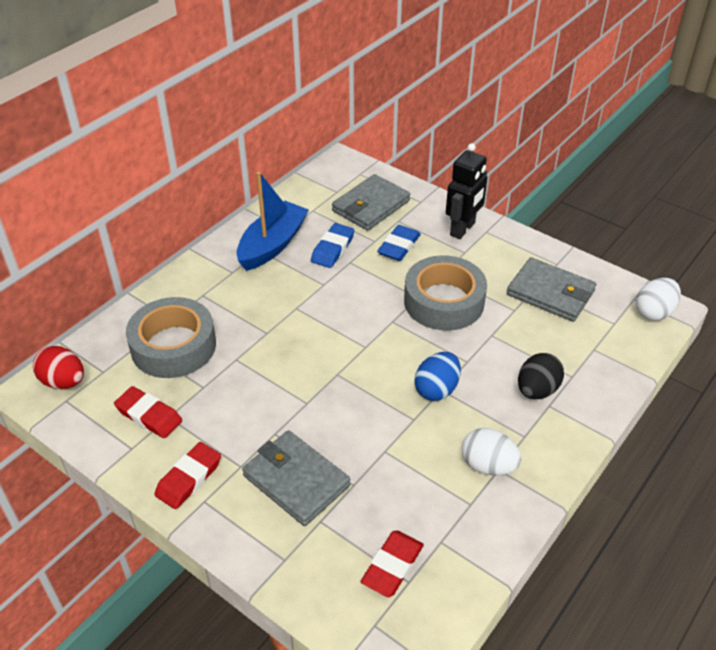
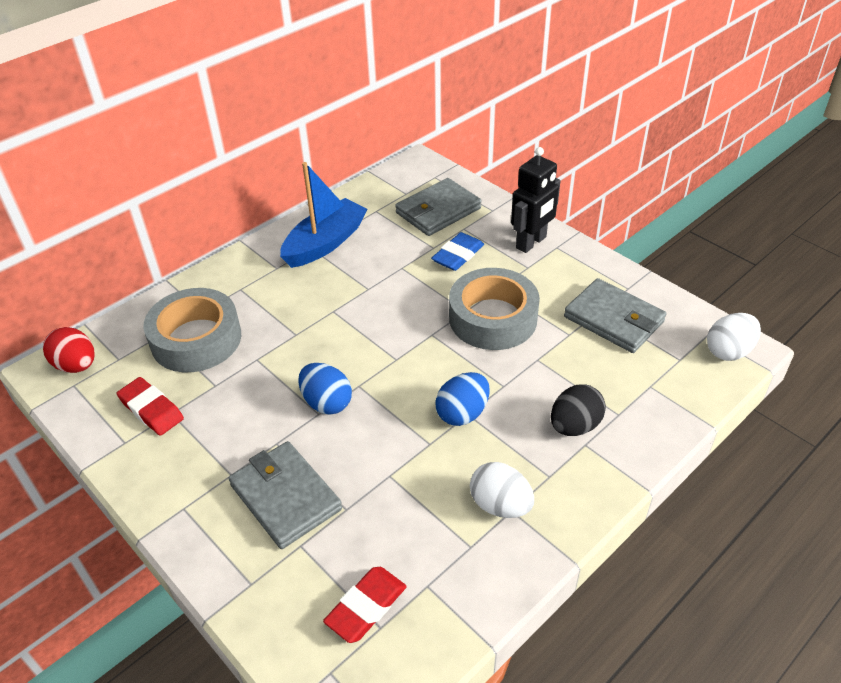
camera: 10 degrees right, 0 degrees up
red eraser [154,442,221,509] -> none
blue eraser [311,223,355,268] -> none
none -> blue egg [298,363,352,415]

